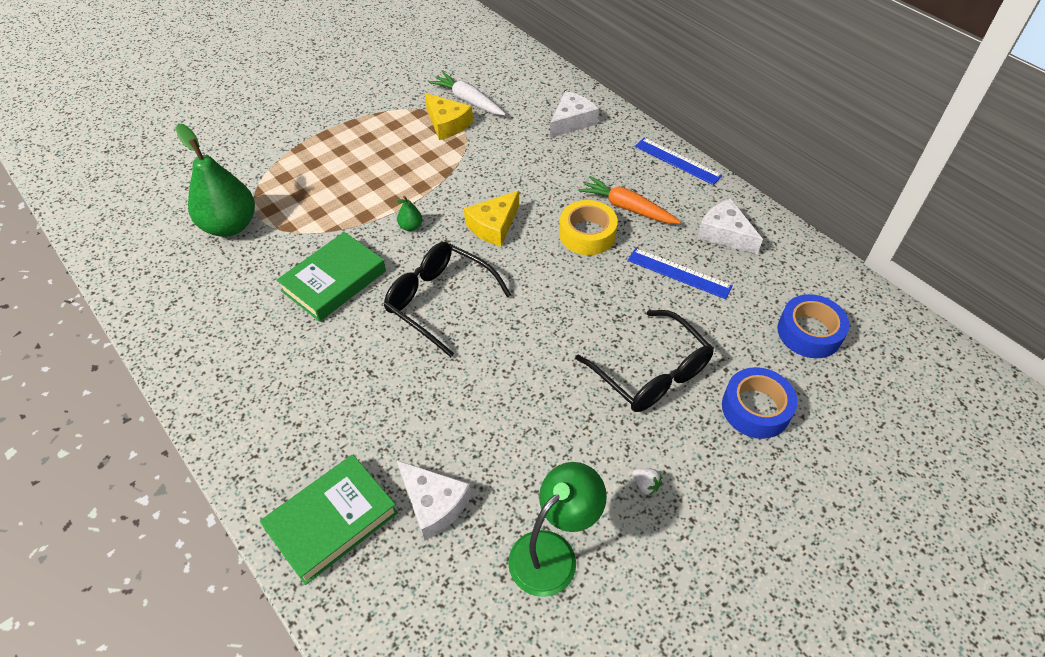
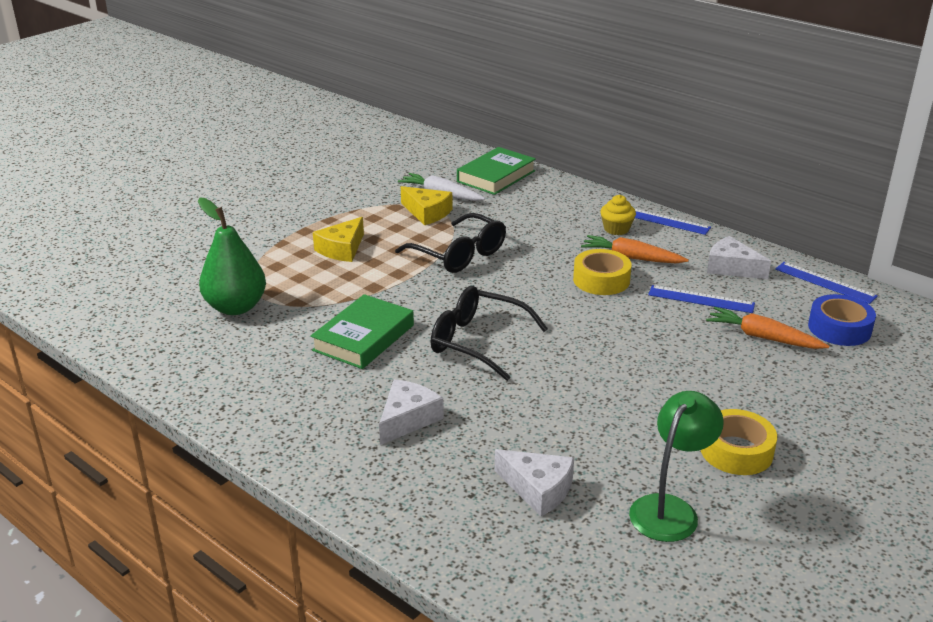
camera: 10 degrees left, 20 degrees down
green book [260,454,398,585] -> green book moved to [457,147,536,195]
green pear [396,196,422,231] -> none
yellow cheese [464,191,519,246] -> yellow cheese moved to [313,217,364,262]
white cheese [550,91,599,138] -> white cheese moved to [379,379,444,445]
black glasses [575,310,714,412] -> black glasses moved to [395,213,506,273]
white strawberry [632,468,662,496] -> yellow tape [701,409,777,475]
blue tape [722,367,797,439] -> none
none -> yellow cupcake [600,195,636,235]
none -> orange carrot [706,307,829,349]
none -> blue ruler [775,262,878,304]

